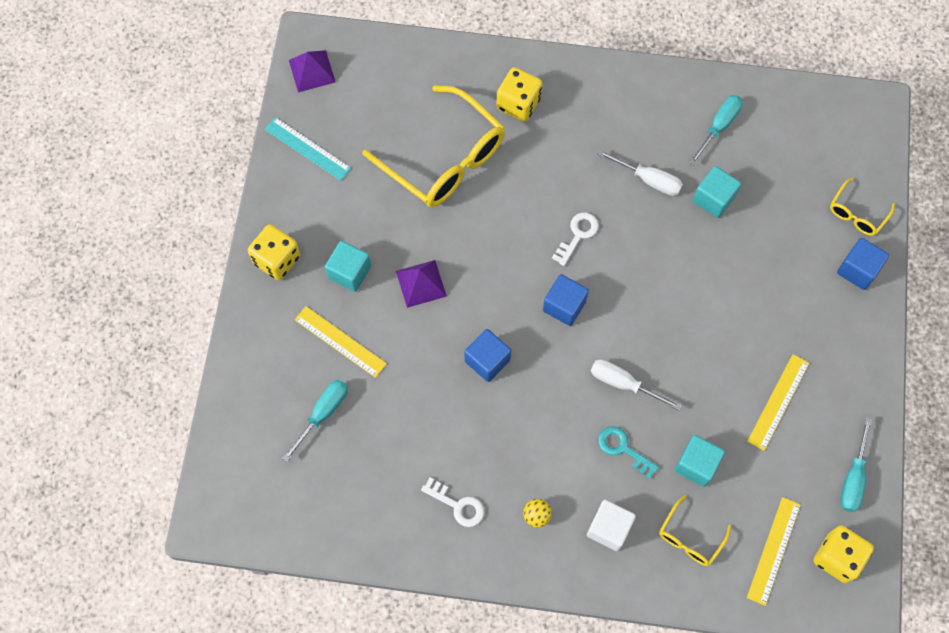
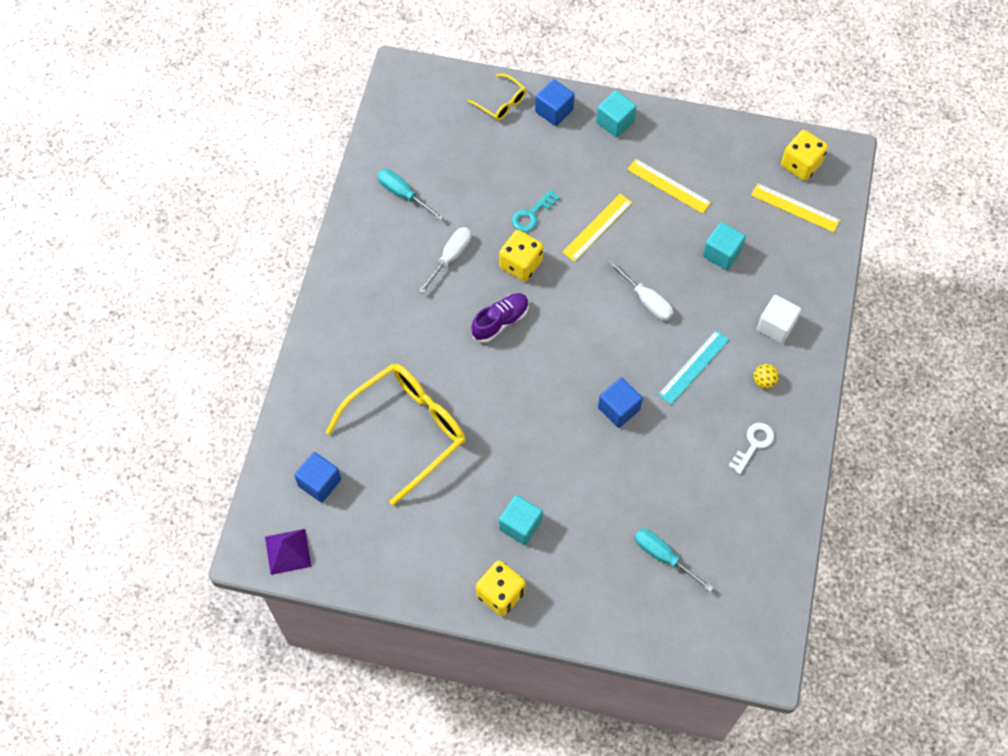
camera: 85 degrees left, 5 degrees down
turquoise ruler [265,117,351,181] -> turquoise ruler moved to [658,330,729,405]
yellow ruler [294,306,387,378] -> yellow ruler moved to [562,194,632,262]
purple pyramid [396,260,447,308] -> none
yellow dice [496,67,542,122] -> yellow dice moved to [499,230,543,282]
blue cube [543,274,589,326] -> blue cube moved to [294,452,341,503]
white key [552,213,599,266] -> purple shoe [471,293,529,343]
white screwdriver [591,359,681,410] -> white screwdriver turned 75 degrees counterclockwise [608,260,673,321]
turquoise key [598,426,659,479] -> turquoise key moved to [512,190,560,232]
yellow glasses [659,495,731,566] -> none
turquoise cube [693,166,741,218] -> turquoise cube moved to [596,90,637,138]
turquoise screwdriver [840,417,872,512] -> none

